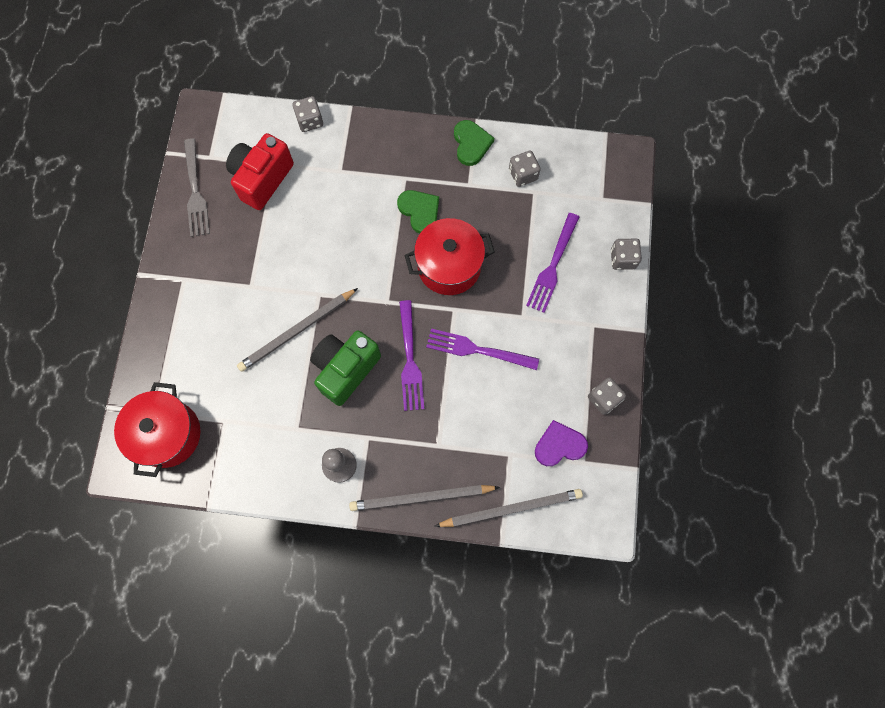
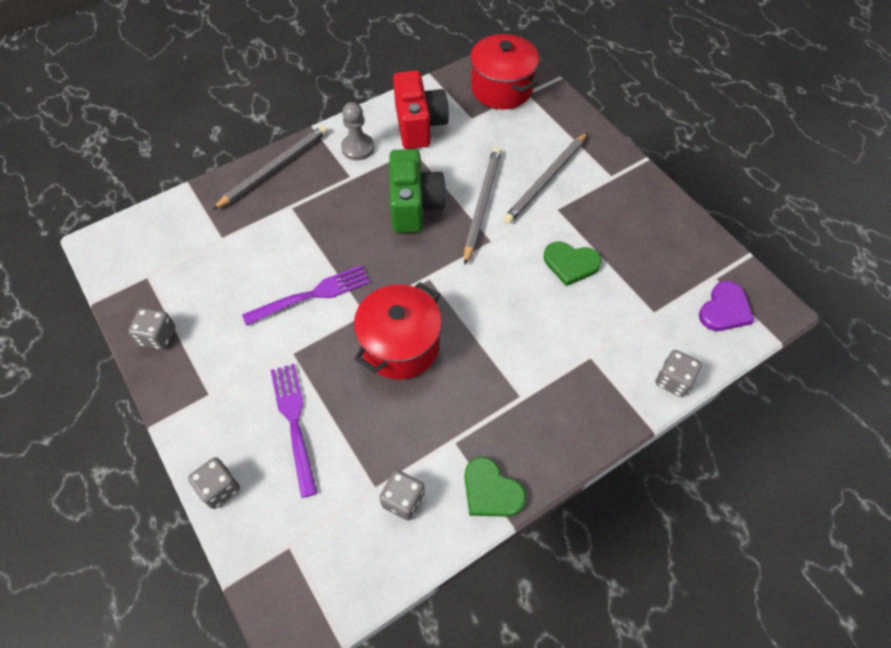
camera: 140 degrees right, 15 degrees down
grey fork [184,138,210,237] -> none
red camera [226,133,294,210] -> red camera moved to [393,70,449,149]
green heart [397,190,439,233] -> green heart moved to [544,242,602,286]
purple fork [399,300,424,411] -> none
grey pencil [435,489,583,527] -> grey pencil moved to [503,132,588,224]
purple heart [535,420,588,466] -> purple heart moved to [699,281,755,331]

